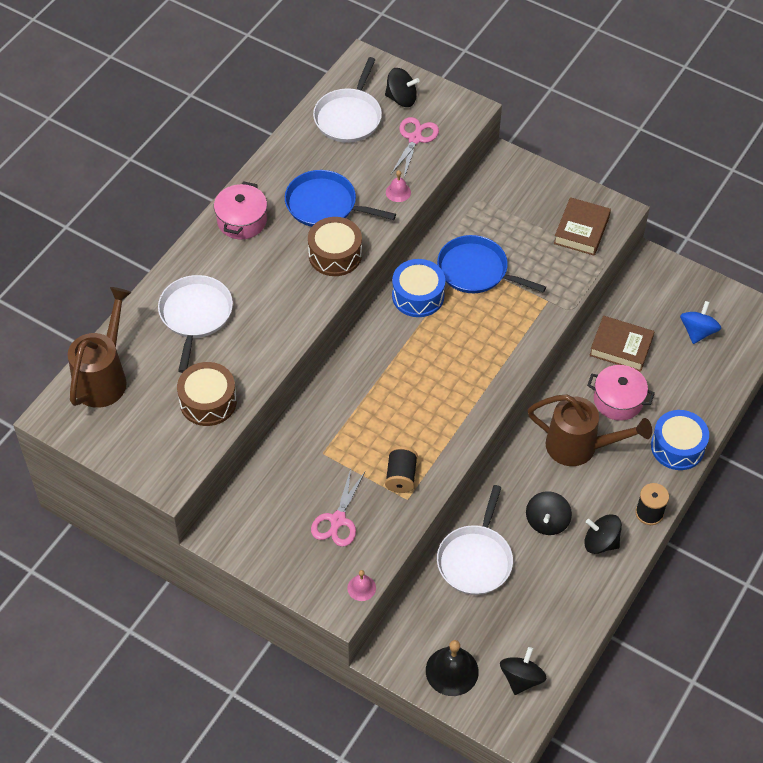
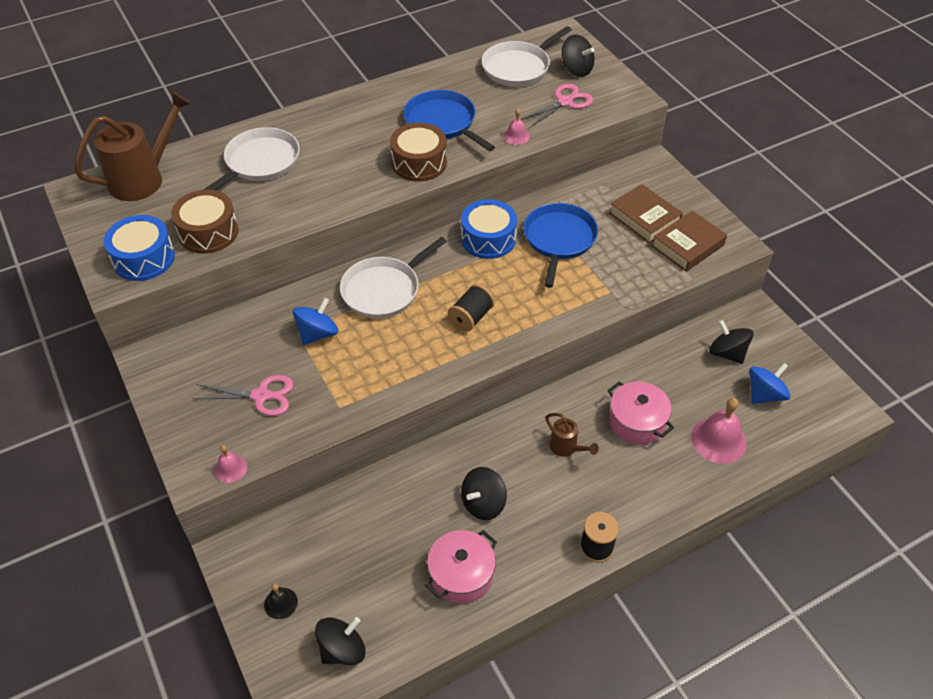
camera: 30 degrees right, 5 degrees down
pink pot [214,181,267,239] -> pink pot moved to [425,530,497,604]
pink scissors [311,469,365,547] -> pink scissors turned 135 degrees counterclockwise [193,375,293,416]
black spool [385,446,418,493] -> black spool moved to [448,284,495,331]
black bell [426,640,479,696] -> black bell [264,583,298,619], size x0.54
blue pan [437,235,546,293] -> blue pan turned 45 degrees clockwise [523,203,598,288]
white pan [437,485,513,595] -> white pan moved to [340,237,447,318]
brown watering can [528,395,652,466] -> brown watering can [545,413,599,457], size x0.48
black spinning top [584,514,622,554] -> black spinning top moved to [709,320,754,364]
brown book [589,316,655,372] -> brown book moved to [609,184,683,244]
blue drum [651,410,709,470] -> blue drum moved to [104,215,175,281]
none -> blue spinning top [293,298,338,345]
none -> pink bell [691,398,747,464]

